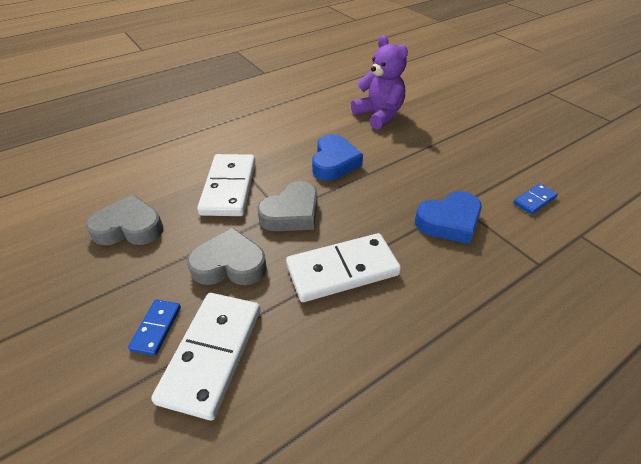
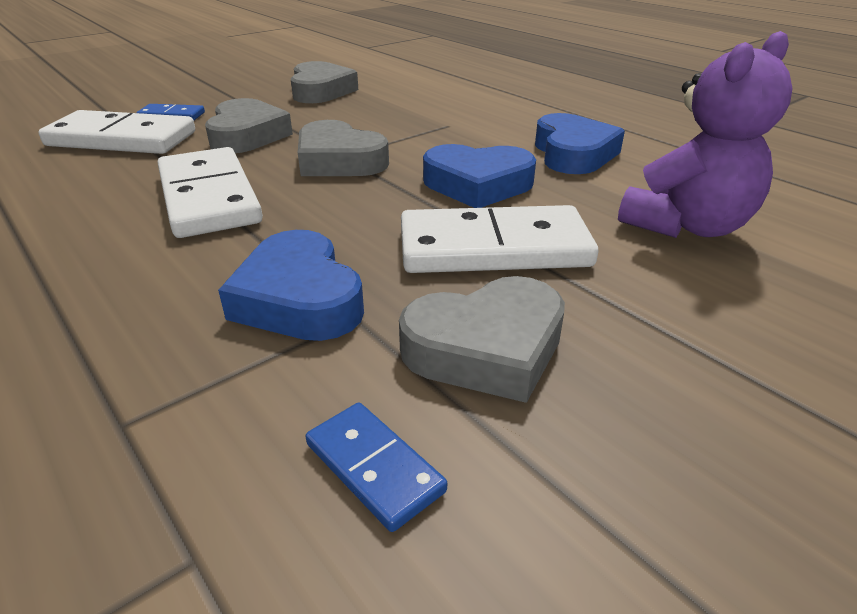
camera: 85 degrees right, 10 degrees down
white domino [197,154,255,216] -> white domino moved to [401,205,598,273]
none -> grey heart [399,276,565,403]
none -> blue heart [535,113,625,174]

